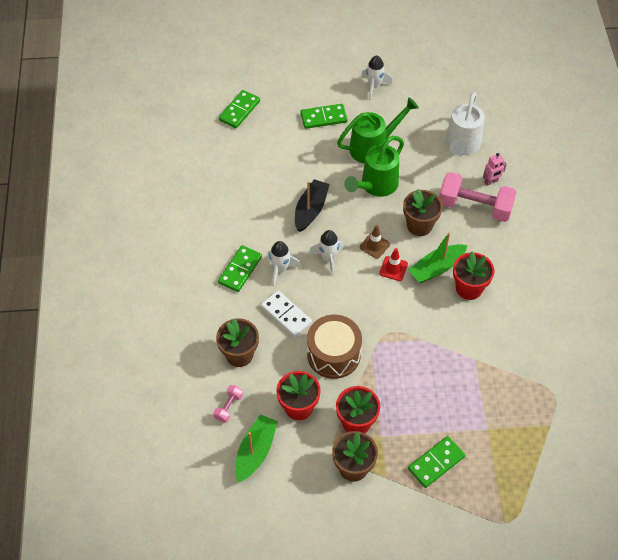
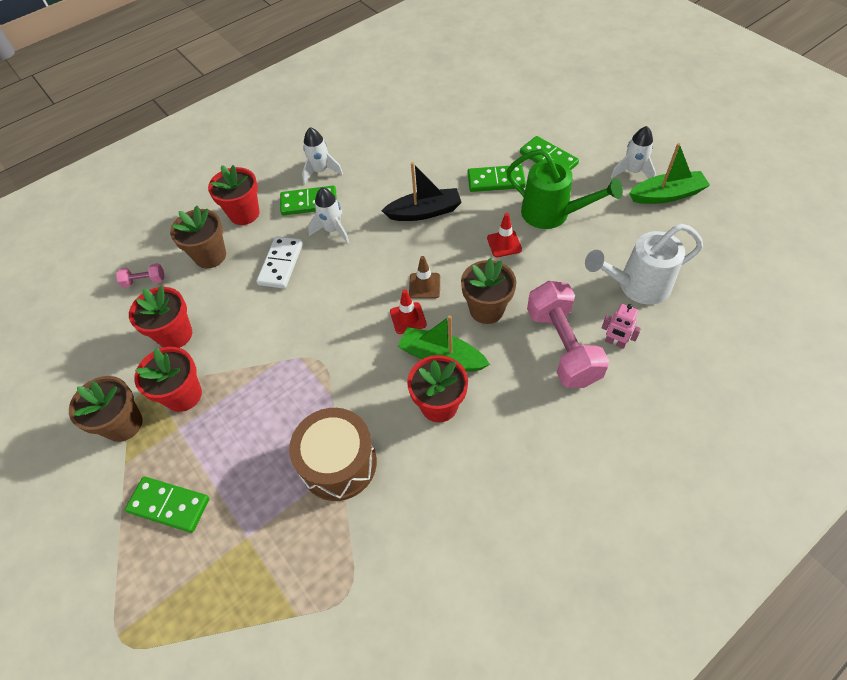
camera: 60 degrees right, 0 degrees up
green domino [218,90,260,128] -> green domino moved to [467,165,526,192]
green boat [235,414,278,482] -> green boat moved to [629,143,710,204]
brown drum [307,315,362,379] -> brown drum moved to [289,408,377,501]
white rocket [309,230,344,276] -> white rocket moved to [302,127,343,184]
green watering can [344,136,404,197] -> red traffic cone [487,213,522,257]
none -> red flower pot [208,165,260,225]

